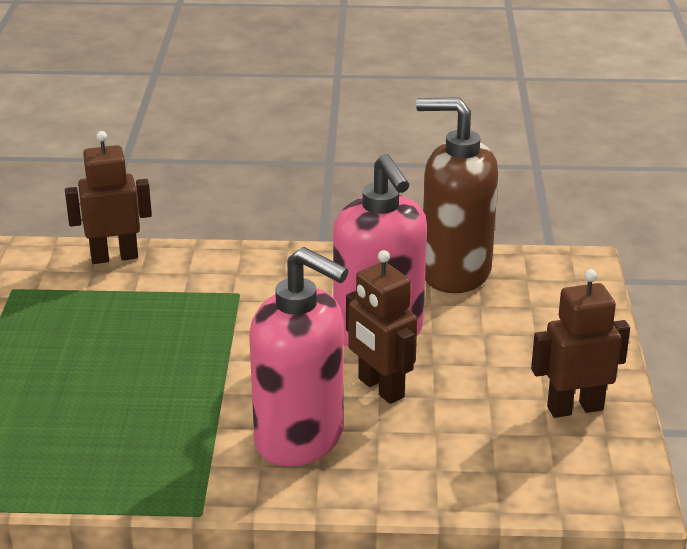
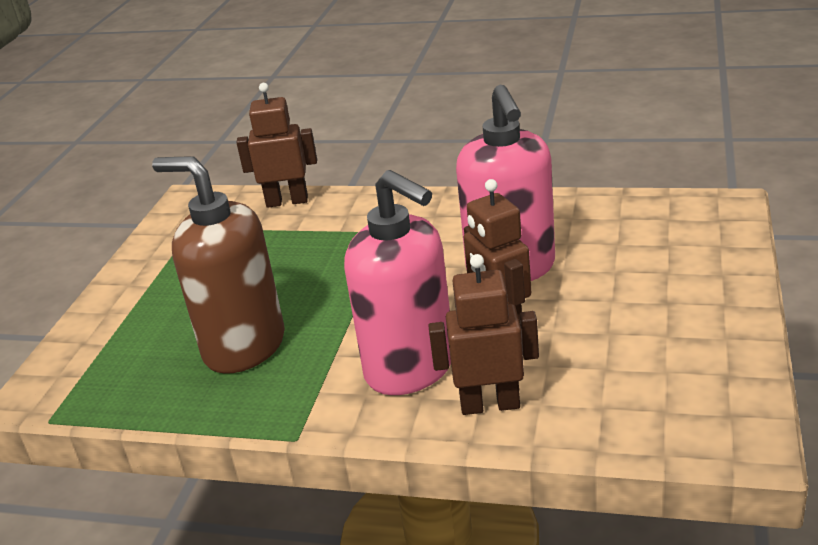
camera: 15 degrees right, 0 degrees up
brown soap dispenser [416,98,498,293] -> brown soap dispenser moved to [152,156,285,374]
brown robot [531,269,630,418] -> brown robot moved to [428,254,539,415]

